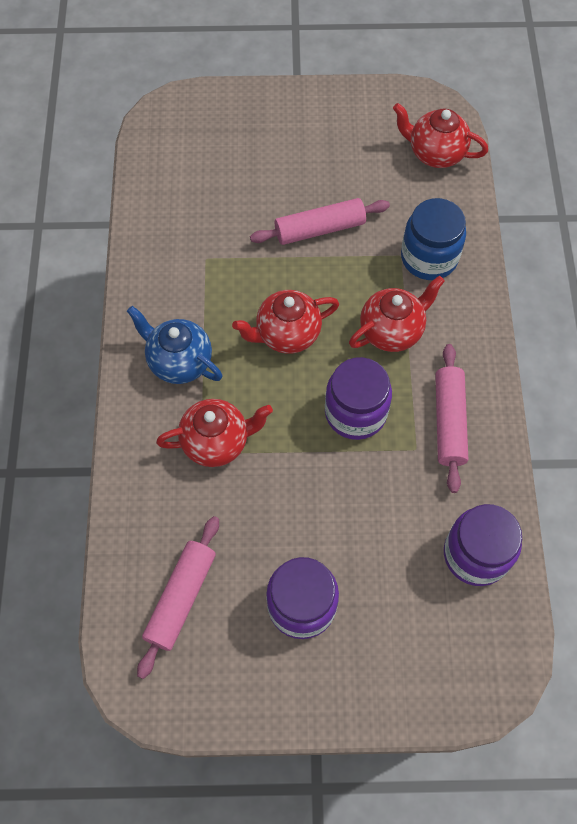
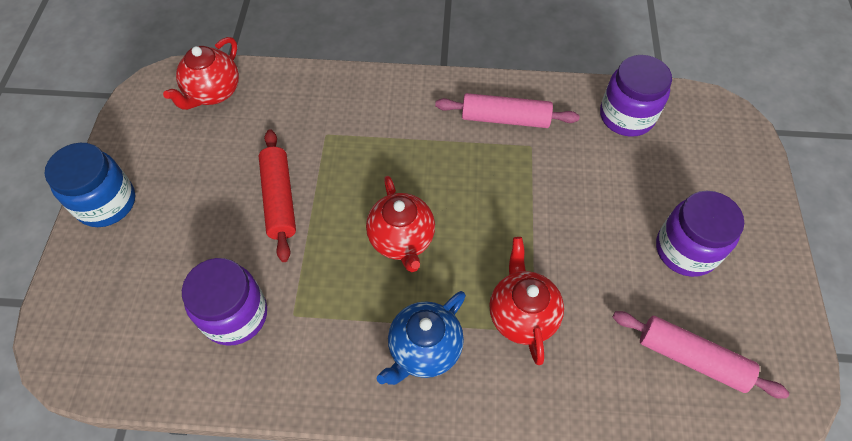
camera: 85 degrees left, 5 degrees down
pink rolling pin [250,198,390,245] -> red rolling pin [259,130,296,262]
purple jar [325,357,392,440] -> purple jar moved to [182,258,267,346]
red teapot [349,276,445,352] -> none
blue jar [401,198,466,280] -> blue jar moved to [45,143,135,227]

